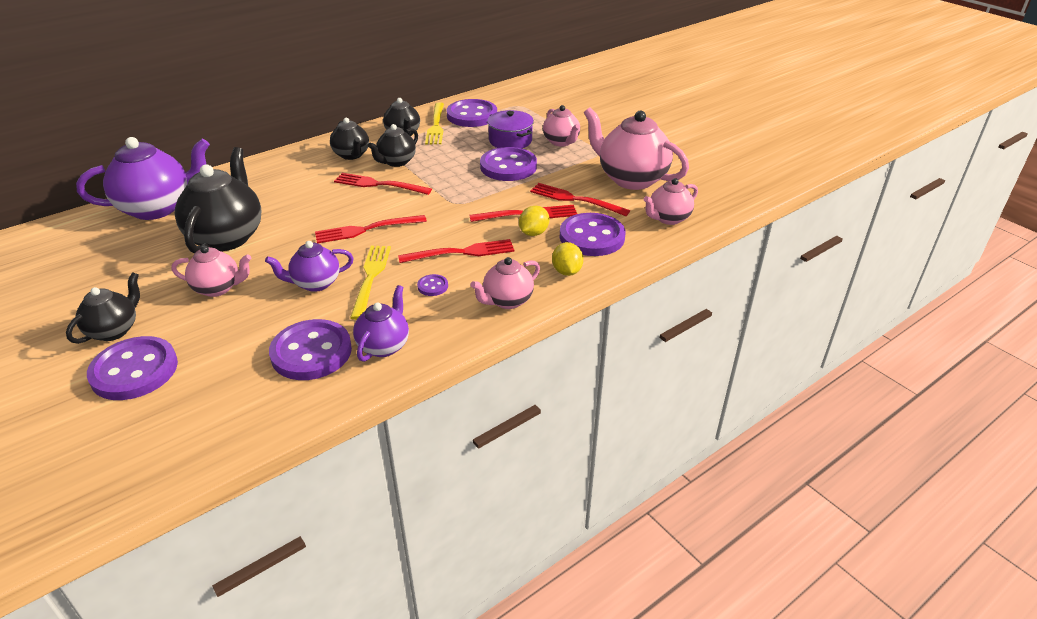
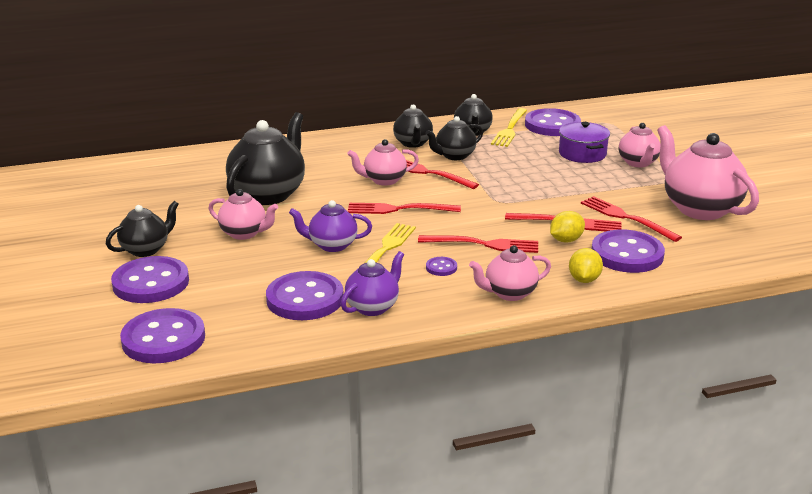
camera: 20 degrees right, 10 degrees down
purple teapot [76,137,210,220] -> none
purple button [480,147,537,181] -> purple button moved to [120,308,205,363]
pink teapot [644,178,698,225] -> pink teapot moved to [347,139,419,186]

